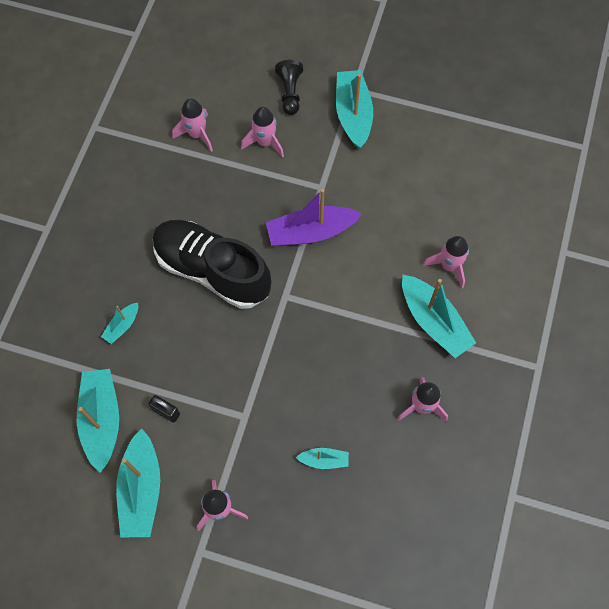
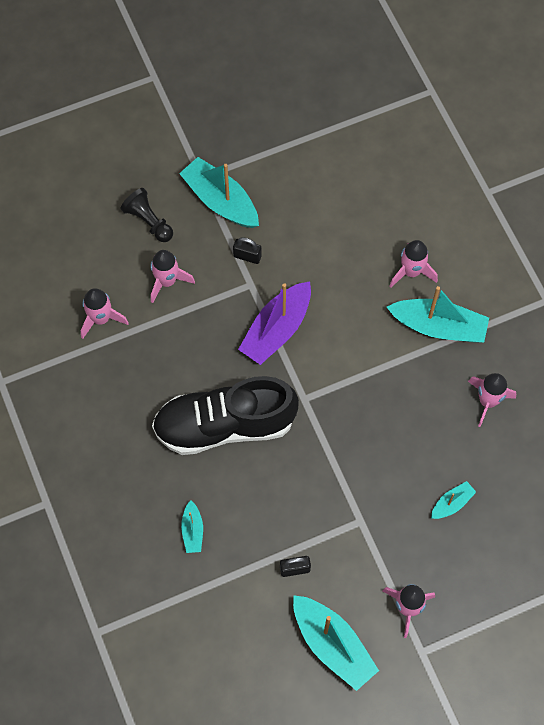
camera: 40 degrees left, 0 degrees up
turquoise boat [77,369,119,473] -> none
none -> black padlock [233,237,262,264]

